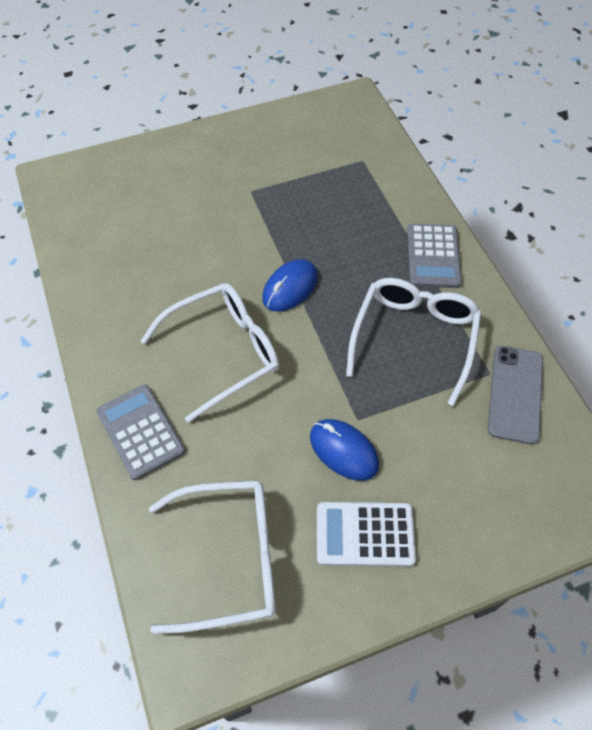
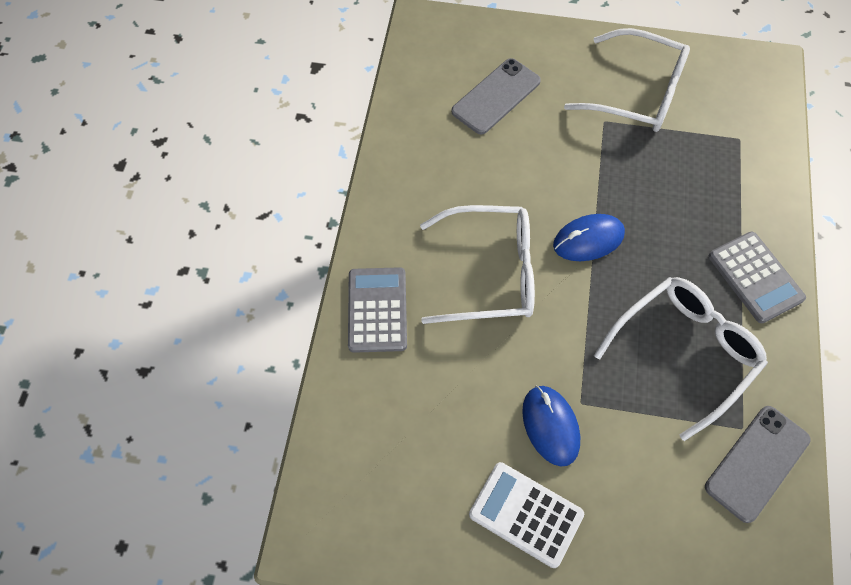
camera: 30 degrees right, 5 degrees up
white glasses [149,480,276,634] -> white glasses moved to [564,28,690,132]
grey calculator [407,224,462,288] -> grey calculator turned 60 degrees counterclockwise [709,232,806,323]
none -> grey phone [451,58,541,135]

